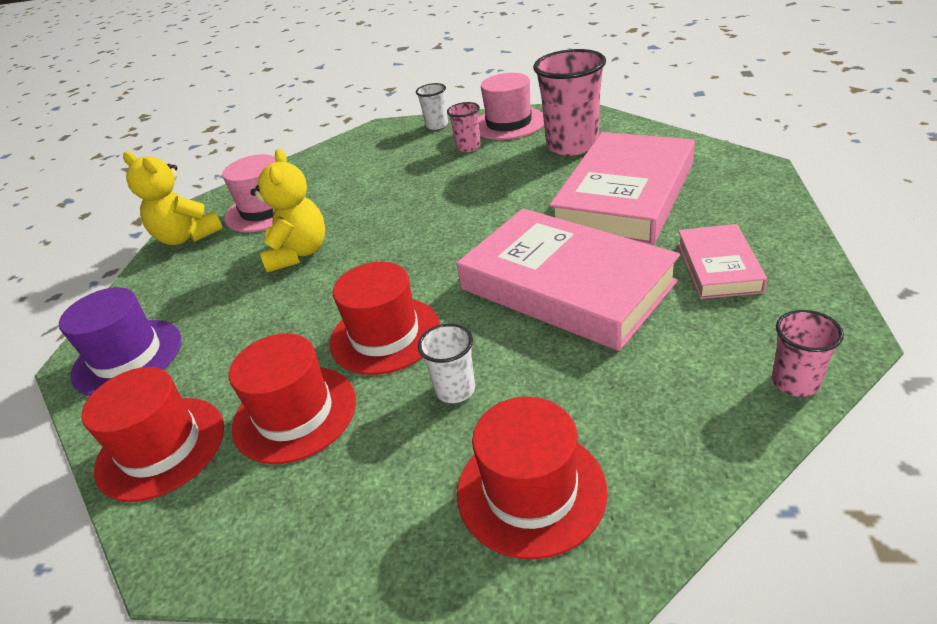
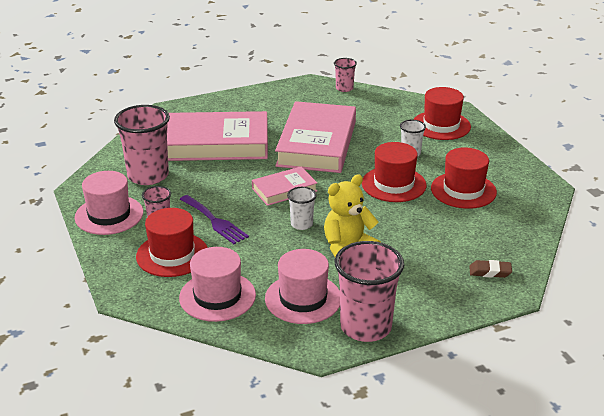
camera: 125 degrees left, 5 degrees down
purple hat [59,287,181,396] -> brown eraser [469,260,512,278]
red hat [81,367,224,502] -> red hat moved to [136,208,208,277]
yellow teddy bear [123,151,223,245] -> pink cup [335,241,404,342]
white cup [416,83,448,130] -> white cup moved to [287,187,317,230]
pink book [677,224,768,299] -> pink book moved to [252,167,317,206]
none -> pink hat [179,247,256,322]
none -> purple fork [180,195,249,244]

